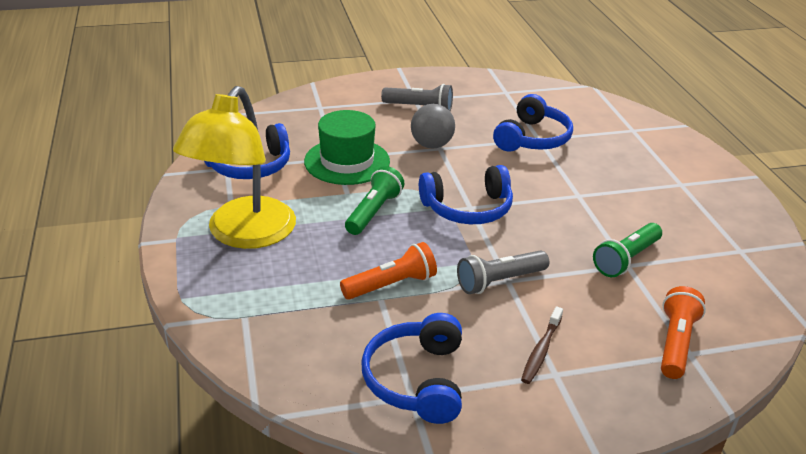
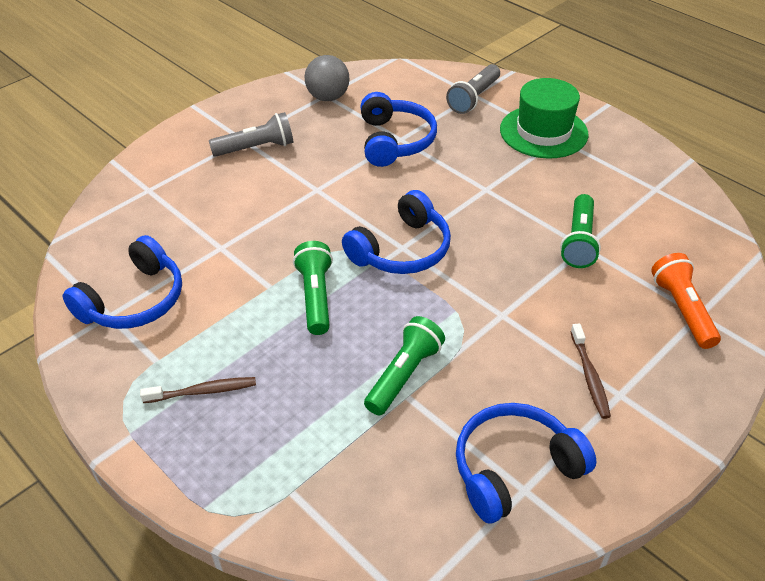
camera: 30 degrees left, 10 degrees up
yellow lamp [173,86,296,249] -> brown toothbrush [140,377,256,403]
green hat [304,110,390,185] -> green hat moved to [500,78,588,159]
orange flashlight [340,242,437,300] -> green flashlight [364,316,445,416]
blue headphones [361,313,462,424] -> blue headphones turned 90 degrees clockwise [456,403,596,524]
grey ball [411,104,455,149] -> grey ball moved to [305,55,349,101]
grey flashlight [457,250,549,294] -> grey flashlight moved to [446,64,500,114]

